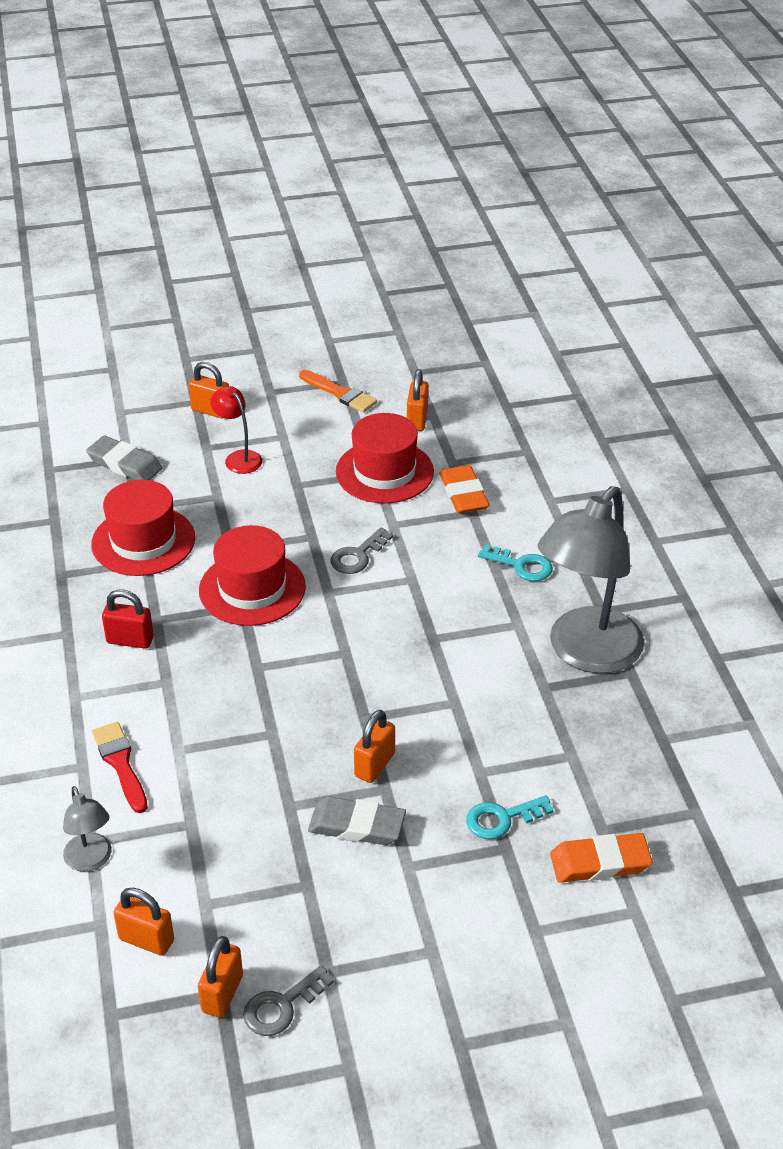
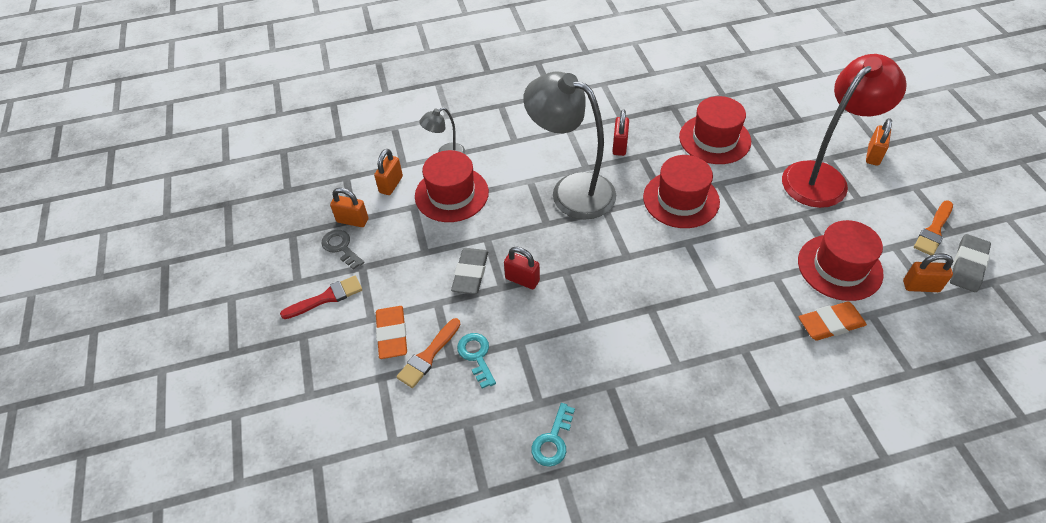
camera: 90 degrees right, 10 degrees up
grey eraser [86,435,162,480] -> grey eraser moved to [950,234,991,292]
red brush [92,722,148,813] -> red brush moved to [280,276,362,319]
red lamp [210,386,263,474] -> red lamp [782,54,907,208], size x2.21
grey key [330,528,393,574] -> none
orange padlock [354,710,395,783] -> red padlock [504,247,540,289]
turquoise key [478,544,553,581] -> turquoise key moved to [531,403,575,467]
grey lamp [538,486,644,674] -> grey lamp moved to [523,71,616,219]
orange eraser [550,833,652,883] -> orange eraser moved to [376,306,407,359]
none -> orange brush [396,318,461,388]
none -> red hat [415,150,489,222]

